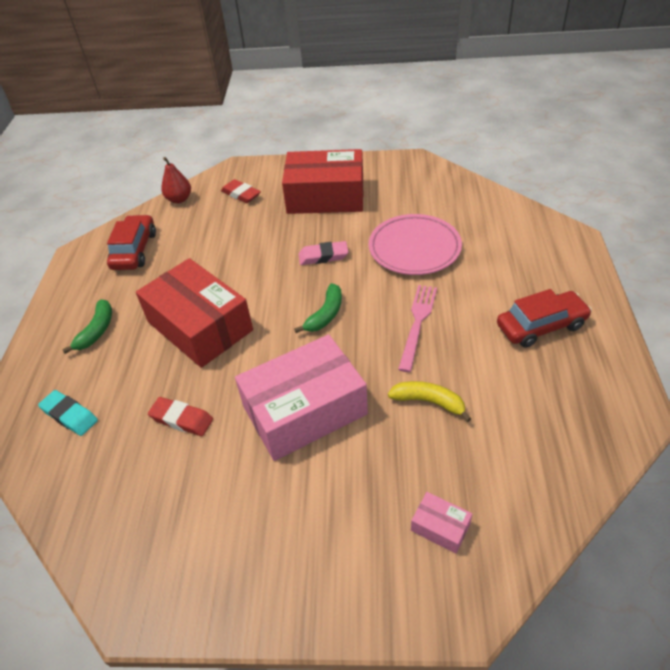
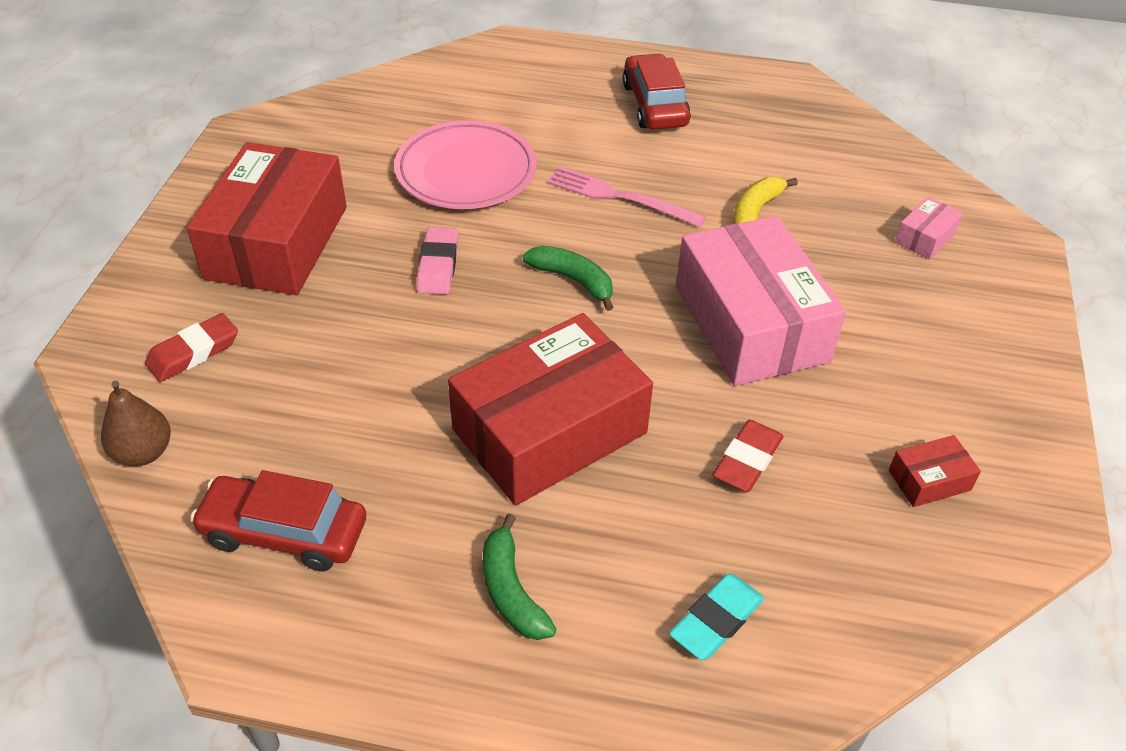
camera: 85 degrees left, 0 degrees up
green banana [62,299,112,354] -> green banana turned 135 degrees counterclockwise [483,514,556,640]
red pear [161,157,191,203] -> brown pear [101,381,171,466]
none -> red box [889,435,981,507]

